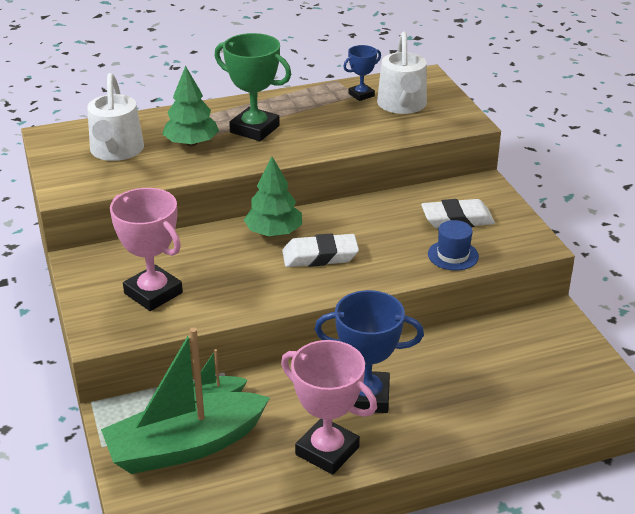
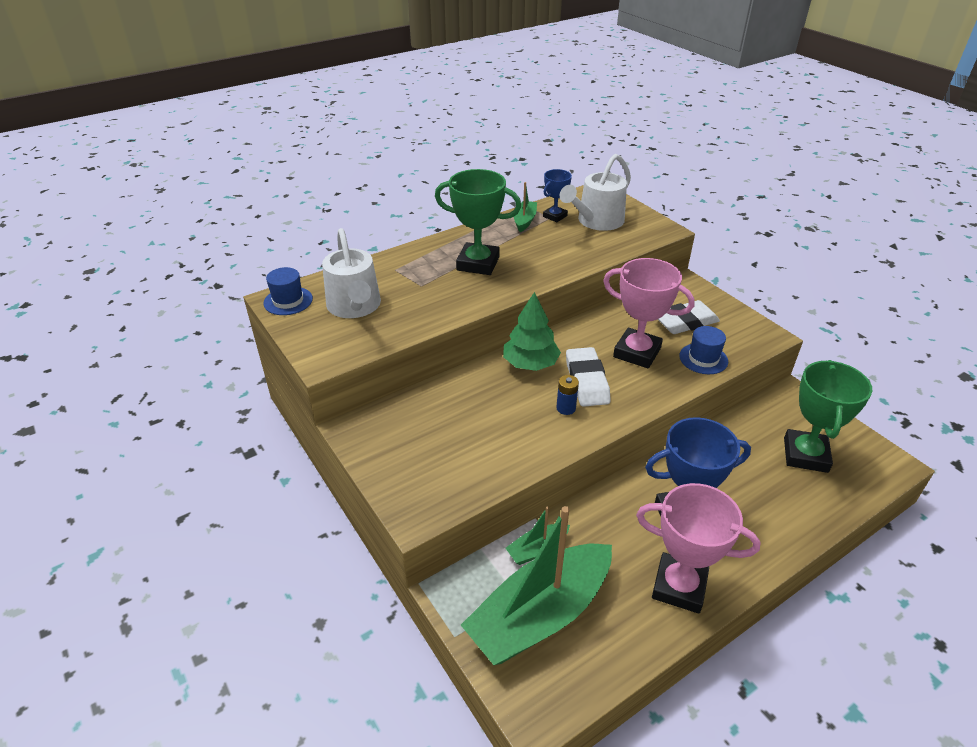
camera: 15 degrees left, 5 degrees up
pink trophy [110,188,183,311] -> pink trophy moved to [603,258,695,369]
green tree [162,66,219,146] -> none
white eraser [282,233,359,267] -> white eraser turned 75 degrees counterclockwise [566,347,611,407]
white watering can [377,32,427,114] -> white watering can turned 60 degrees clockwise [559,154,631,231]
none -> blue hat [263,267,313,315]
none -> green boat [514,182,537,232]
none -> blue battery [556,375,579,415]
none -> green trophy [784,360,872,473]

